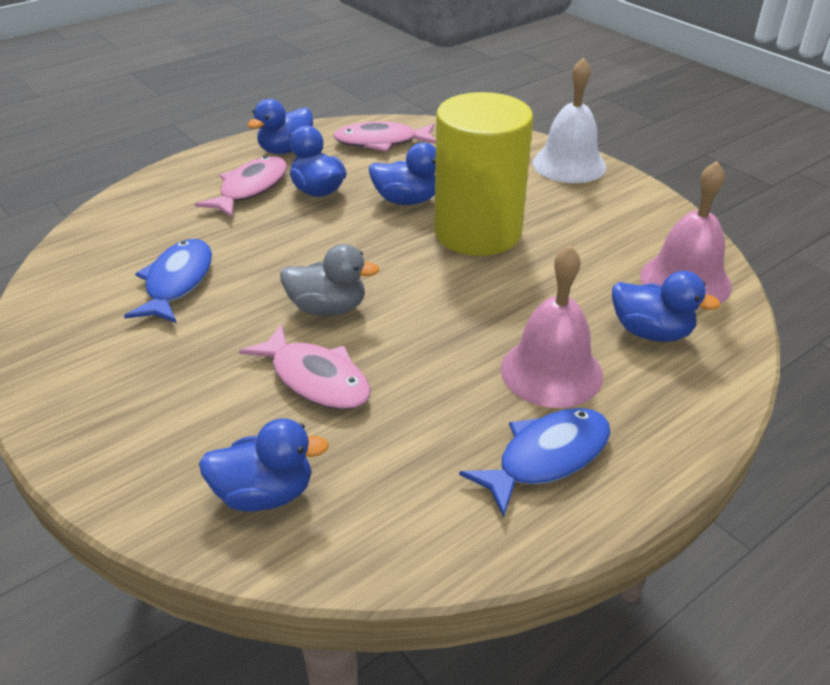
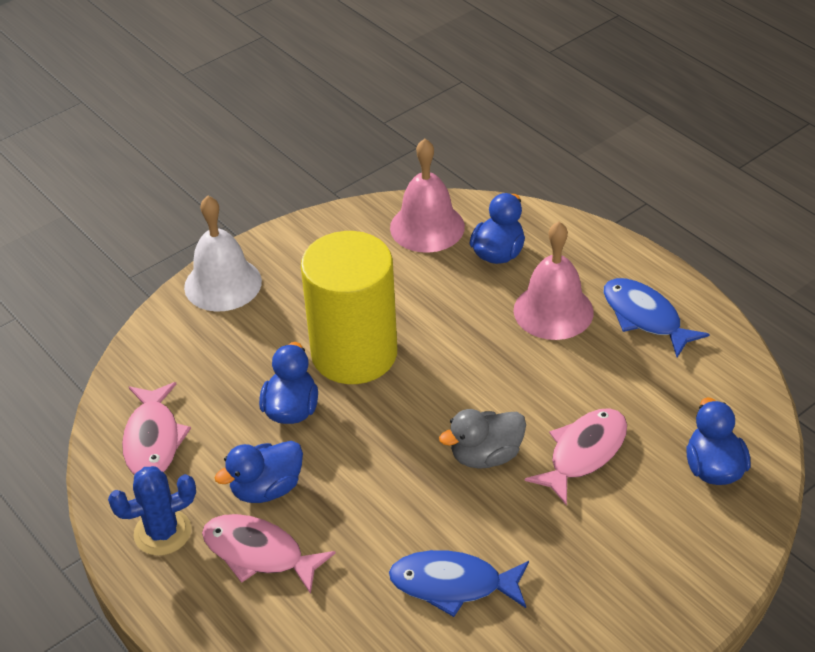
camera: 90 degrees left, 5 degrees up
blue duck [247,99,313,154] -> blue cactus [108,466,196,556]
grey duck [280,244,379,316] -> grey duck turned 120 degrees counterclockwise [439,409,526,469]

